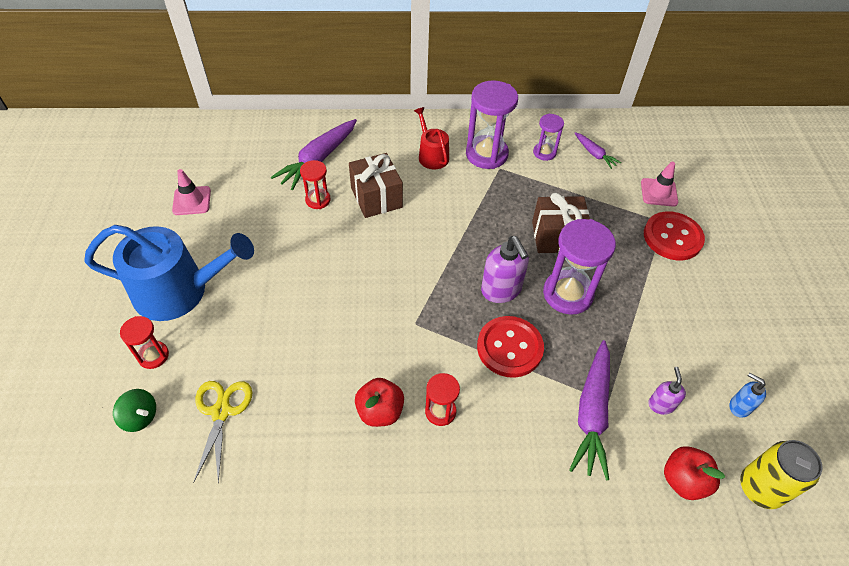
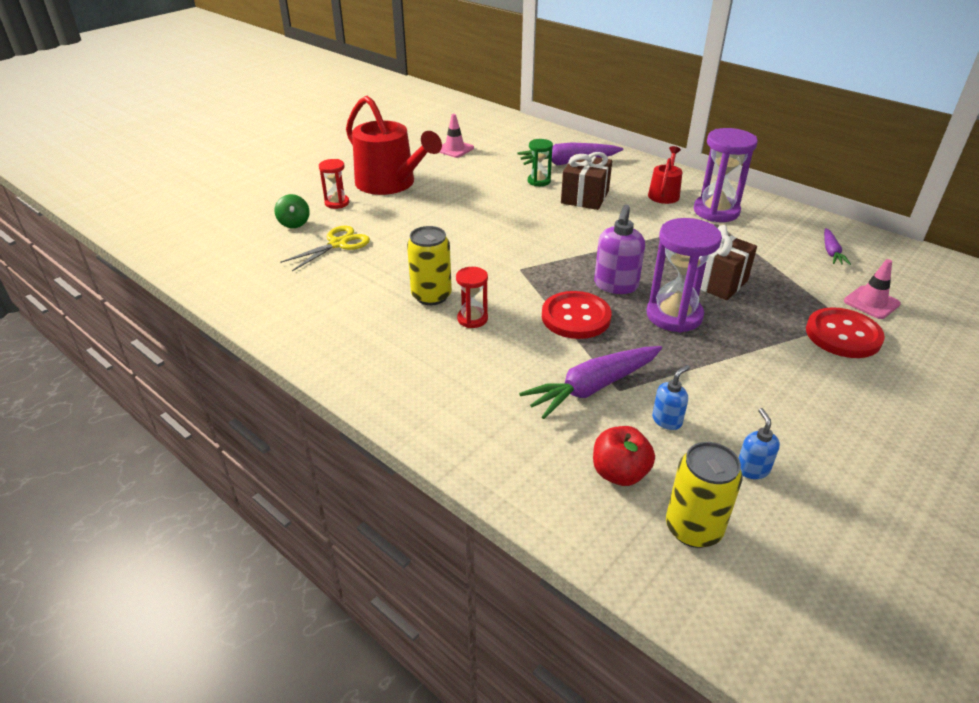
camera: 45 degrees right, 15 degrees down
blue watering can [84,225,254,321] -> red watering can [346,96,442,195]
red hourglass [300,160,331,209] -> green hourglass [528,139,553,186]
red apple [355,378,404,427] -> yellow can [407,226,452,305]
purple hourglass [533,114,564,161] -> none
purple soap dispenser [648,367,686,415] -> blue soap dispenser [652,365,690,430]

